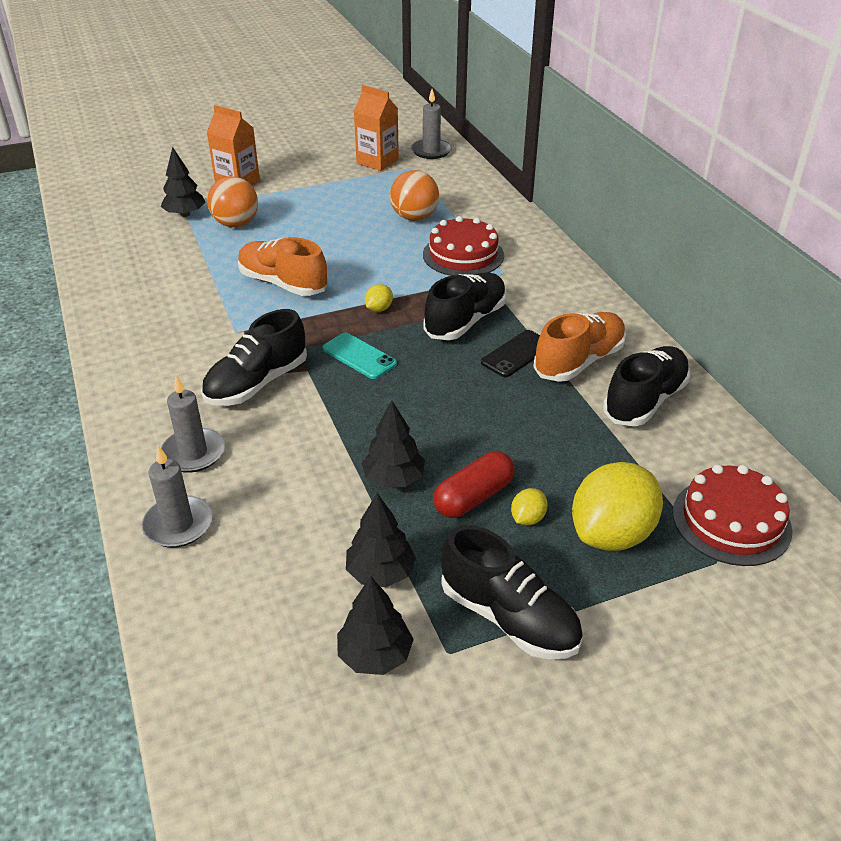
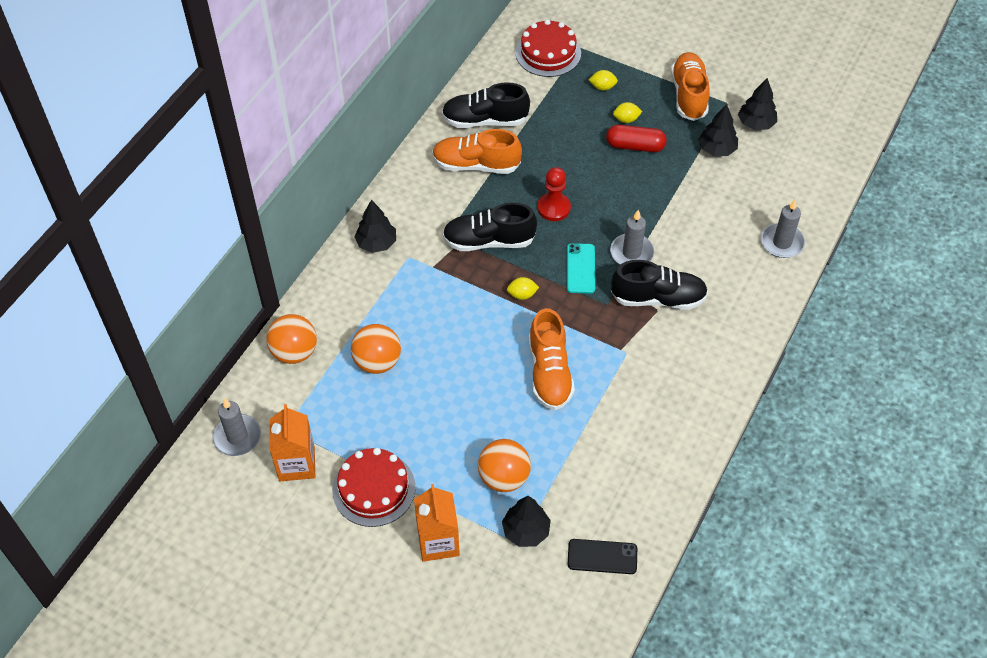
camera: 130 degrees left, 15 degrees up
grey candle [161,375,225,473] -> grey candle moved to [610,210,654,265]
black tree [362,400,425,488] -> black tree moved to [354,200,396,253]
red cake [423,216,504,276] -> red cake moved to [332,448,416,527]
black shoe [441,525,583,659] -> orange shoe [671,52,710,121]
black phone [481,330,540,377] -> black phone moved to [567,539,637,574]
yellow lemon [572,462,663,551] -> yellow lemon [589,70,618,91], size x0.43
none -> orange ball [266,314,317,364]
none -> red pawn [538,167,571,221]

